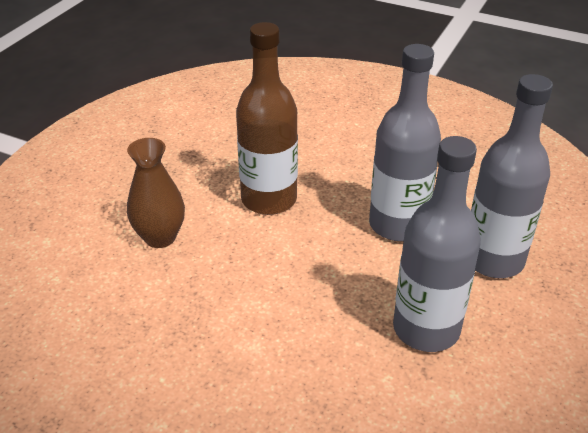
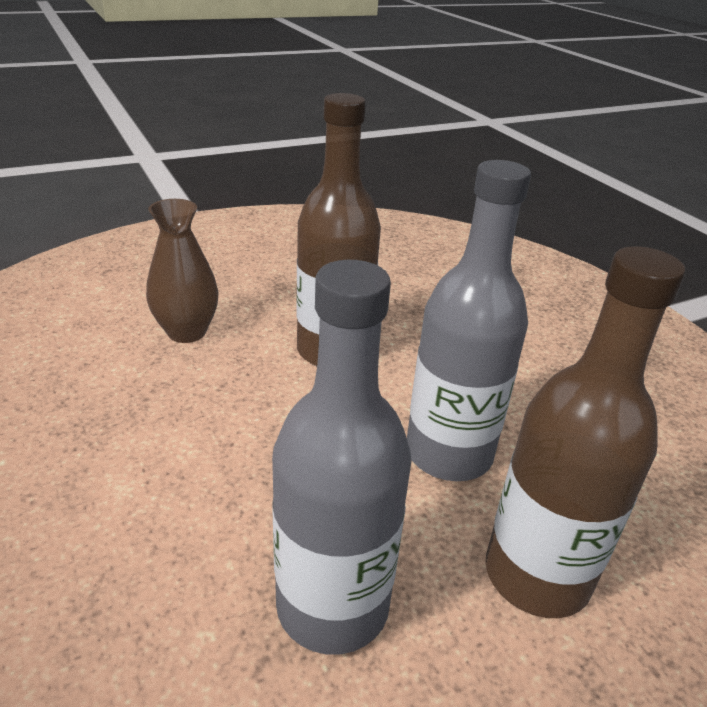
camera: 35 degrees right, 5 degrees down
grey bottle [471,74,553,278] -> brown bottle [486,246,685,618]

